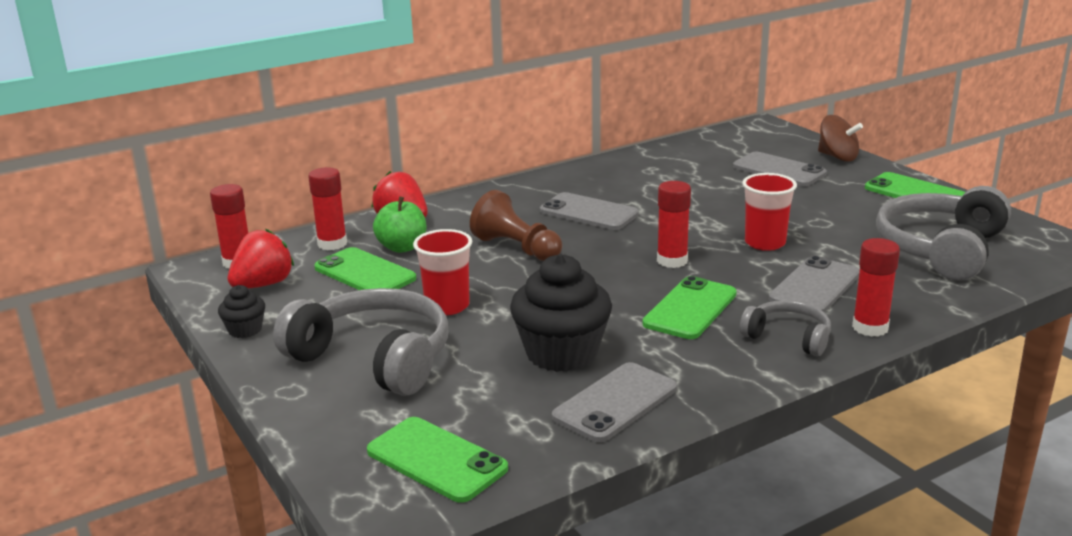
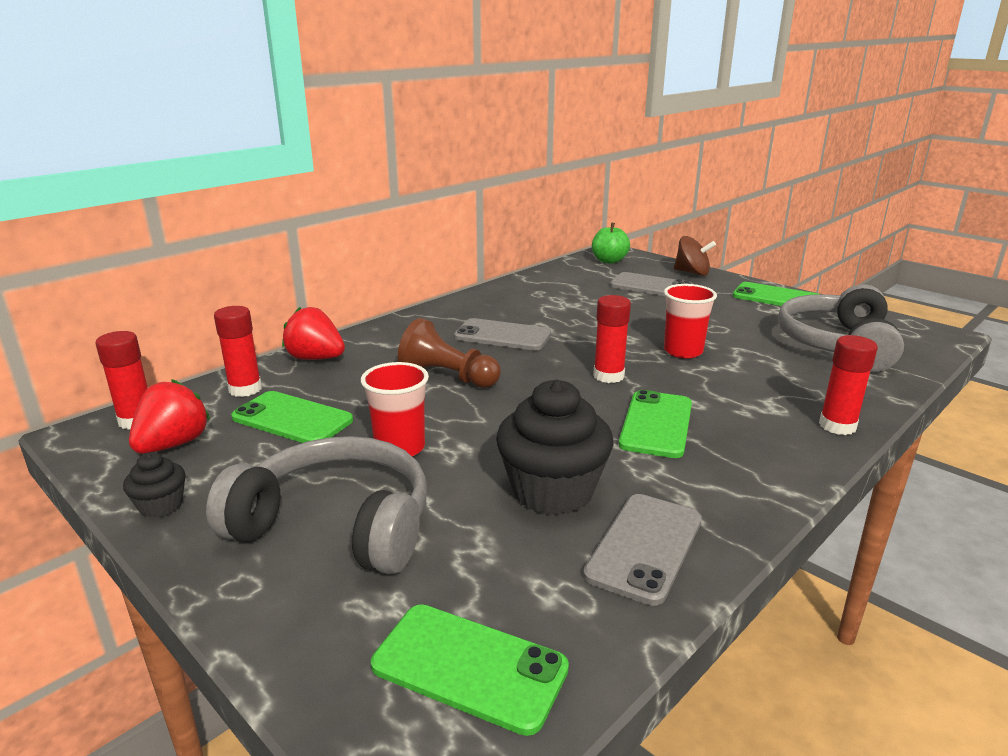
camera: 15 degrees left, 0 degrees up
green apple [373,196,426,253] -> green apple moved to [592,222,630,264]
grey headphones [740,300,831,356] -> none
grey phone [769,256,860,313] -> none

